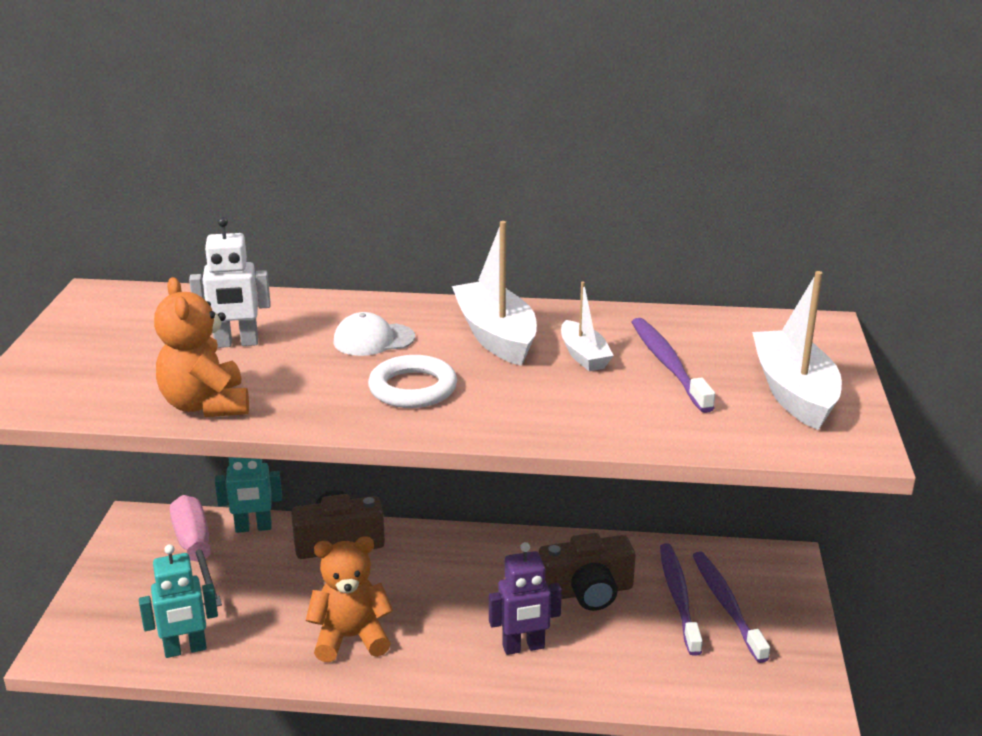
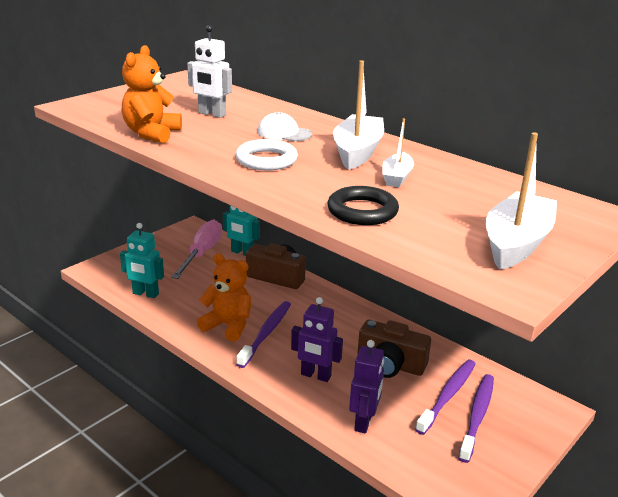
camera: 35 degrees right, 0 degrees up
purple toothbrush [631,318,715,413] -> purple toothbrush moved to [236,301,291,368]
none -> black ring [327,186,399,225]
none -> purple robot [349,340,384,433]

